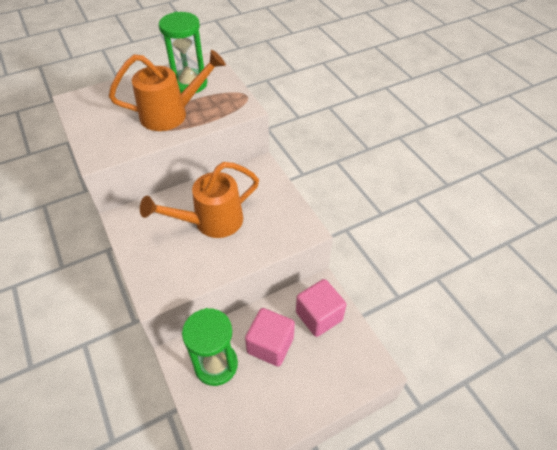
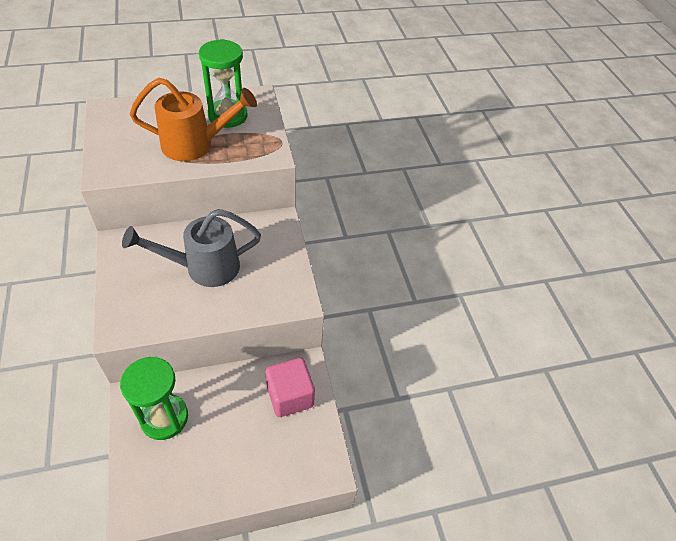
camera: 10 degrees right, 0 degrees up
orange watering can [140,162,259,238] -> grey watering can [122,209,261,287]
pink cube [245,308,295,367] -> none

